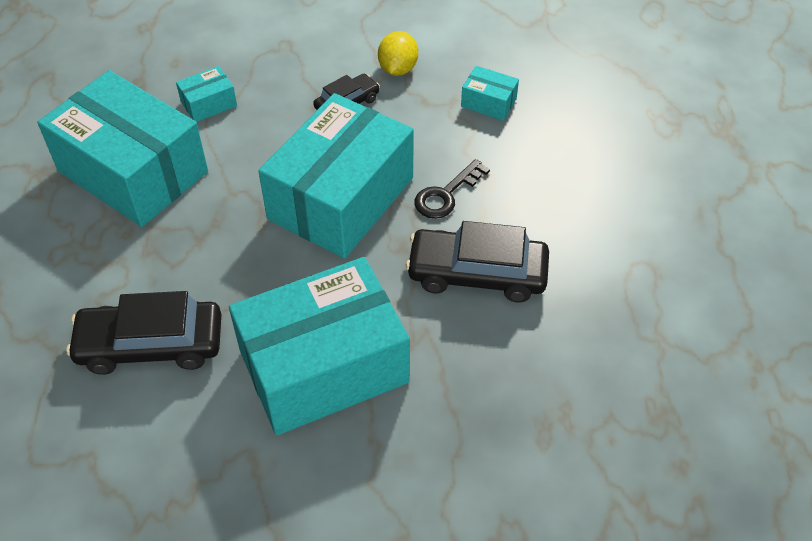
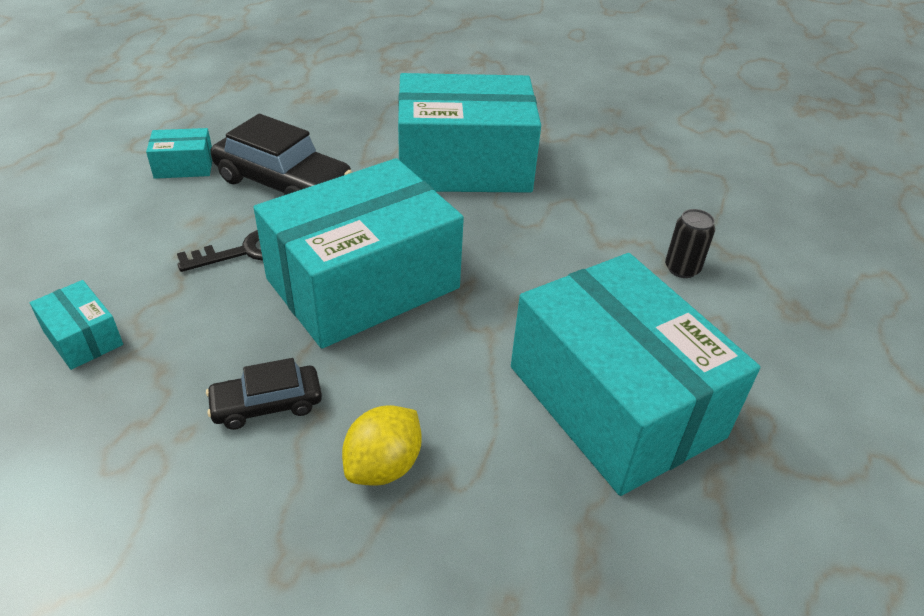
camera: 160 degrees left, 10 degrees down
black car [66,291,221,375] -> none
turquoise box [176,66,237,122] -> turquoise box moved to [146,128,212,179]
yellow lemon [378,31,418,76] -> yellow lemon moved to [342,405,422,486]
none -> black can [665,209,715,278]

